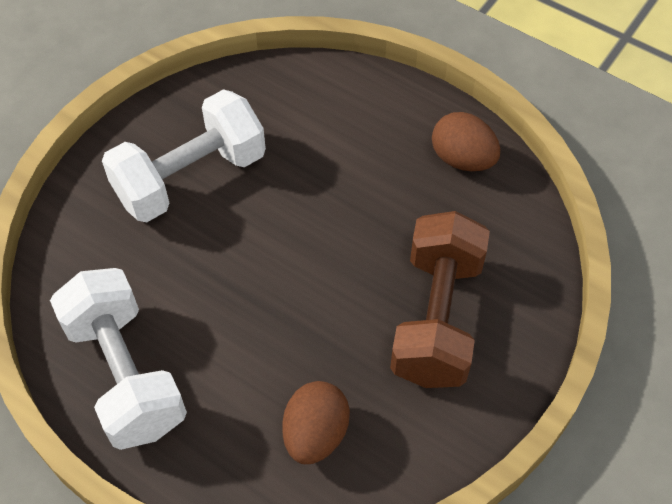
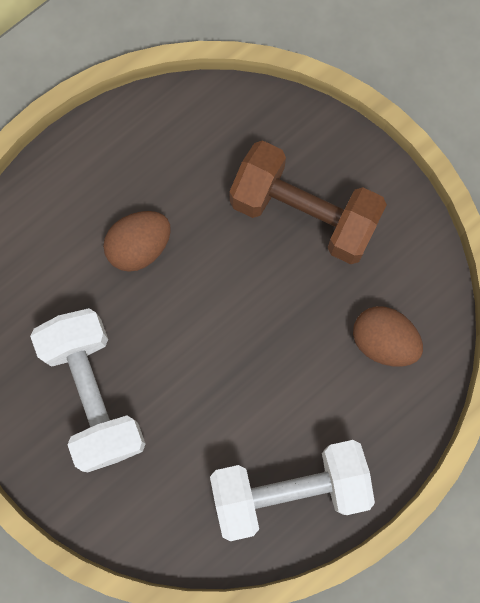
camera: 75 degrees left, 20 degrees up
brown egg [432,112,500,171] -> brown egg moved to [103,211,171,272]

